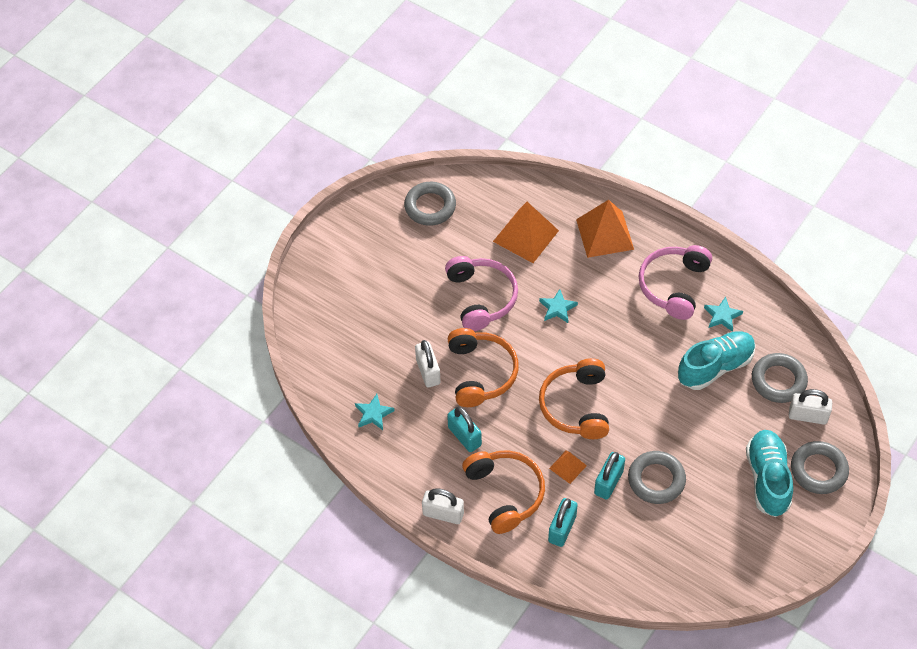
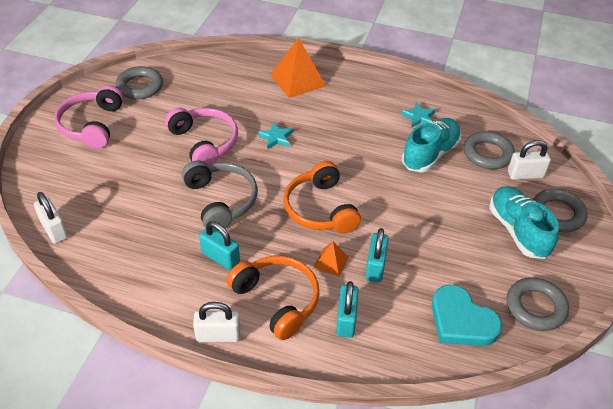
camera: 20 degrees left, 10 degrees down
turquoise star [355,394,395,430] -> none
white padlock [415,340,441,387] -> white padlock moved to [34,192,68,244]
orange headphones [448,328,519,407] -> grey headphones [182,160,258,231]
orange pyramid [493,202,559,263] -> none
grey ring [628,451,686,504] -> grey ring moved to [507,277,569,331]
pink headphones [639,245,712,320] -> pink headphones moved to [54,85,123,149]
none -> turquoise heart [432,285,502,346]

